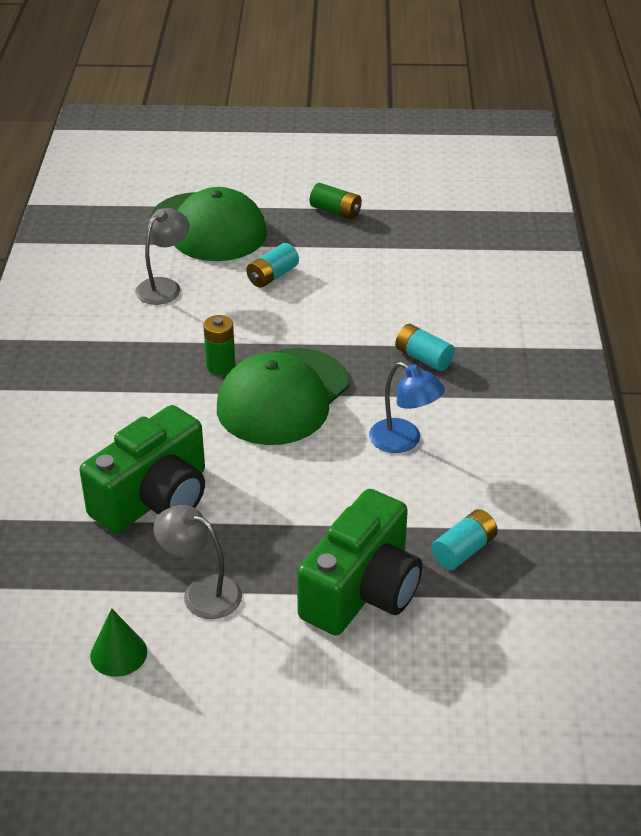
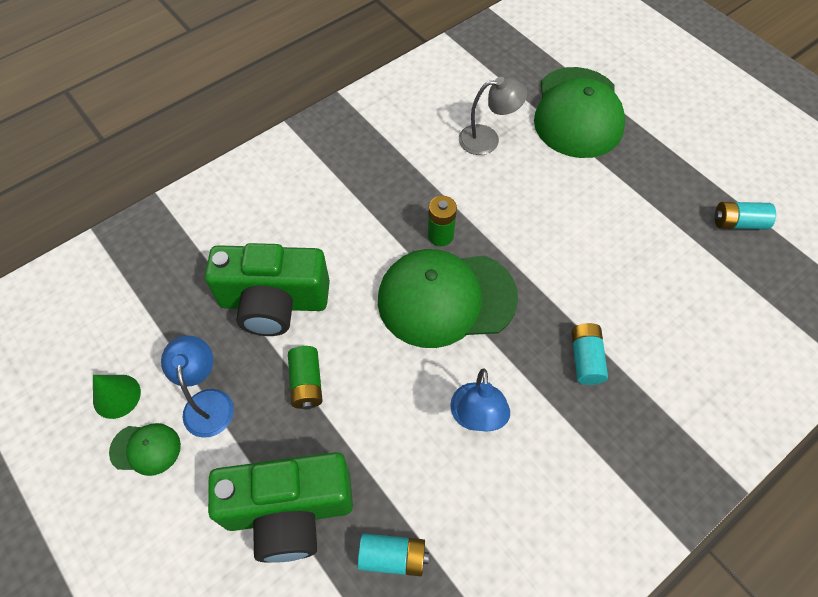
camera: 50 degrees right, 20 degrees up
grey lamp [153,505,242,619] -> blue lamp [161,335,234,438]
turquoise battery [246,243,299,288] -> turquoise battery moved to [714,202,776,230]
green battery [310,183,362,220] -> green battery moved to [288,346,323,410]
none -> green cap [109,423,181,476]

